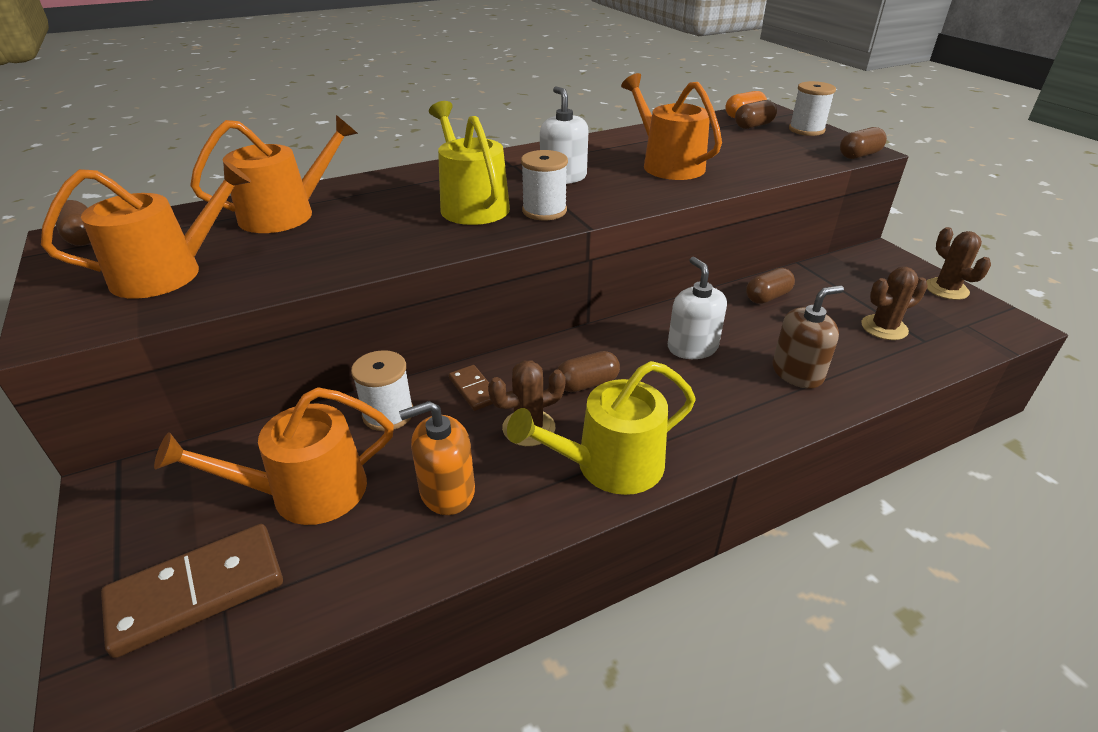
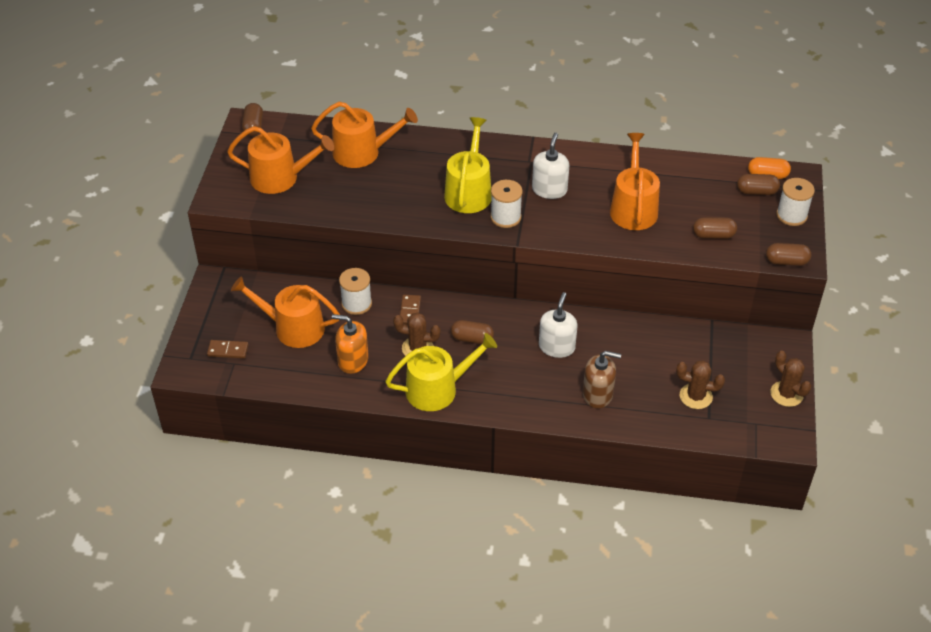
camera: 35 degrees right, 10 degrees up
brown domino [101,524,283,658] -> brown domino [207,340,248,359], size x0.53
yellow watering can [507,361,696,495] -> yellow watering can turned 150 degrees clockwise [385,333,497,411]
brown capsule [746,268,795,304] -> brown capsule moved to [693,217,737,239]
brown cactus [927,227,991,300] -> brown cactus turned 45 degrees counterclockwise [770,350,811,407]

